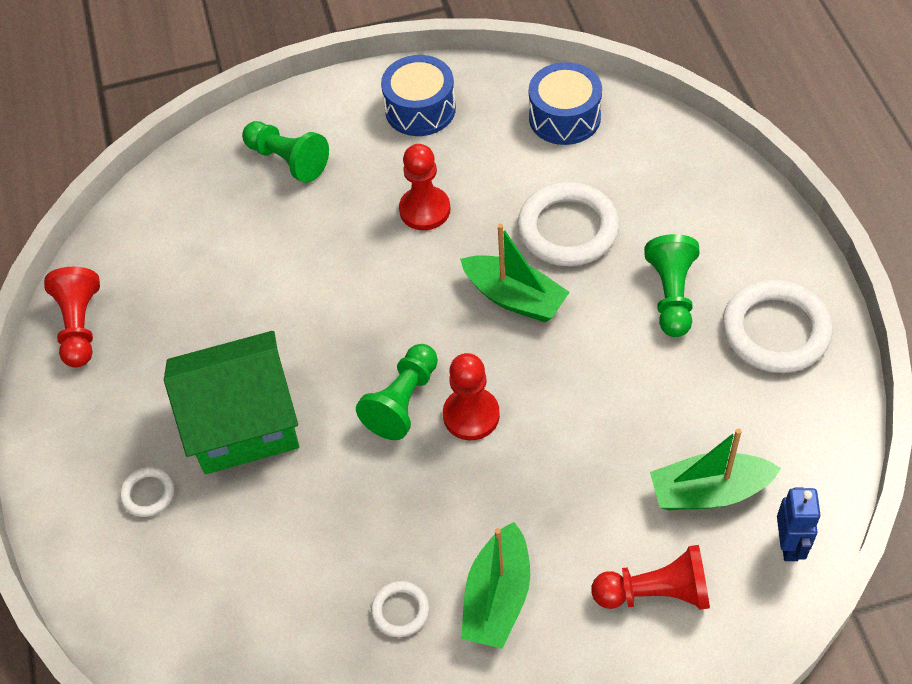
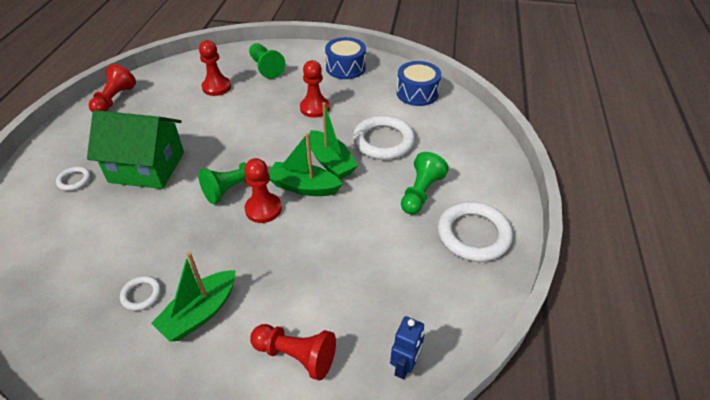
camera: 20 degrees right, 10 degrees down
green boat [650,428,781,510] -> green boat moved to [269,133,342,196]
none -> red pawn [199,40,231,96]

